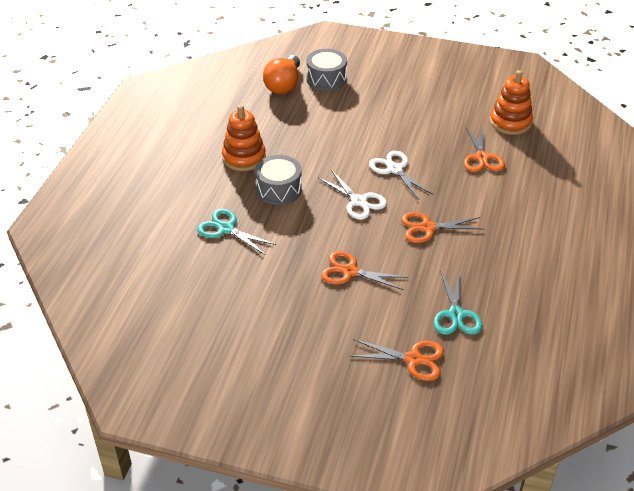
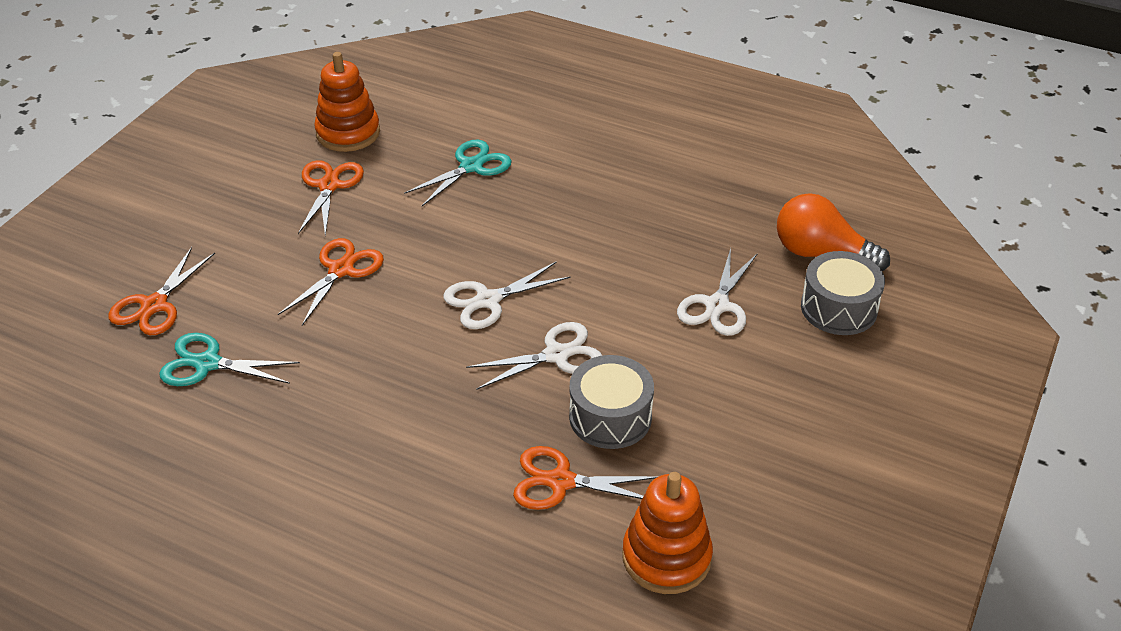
camera: 100 degrees right, 0 degrees up
orange stacking toy [222,105,266,171] -> orange stacking toy moved to [314,52,380,152]
grey drum [255,155,302,205] -> grey drum moved to [569,355,654,449]
orange scissors [401,212,483,243] -> orange scissors moved to [298,160,364,236]
none -> white scissors [677,248,757,336]

